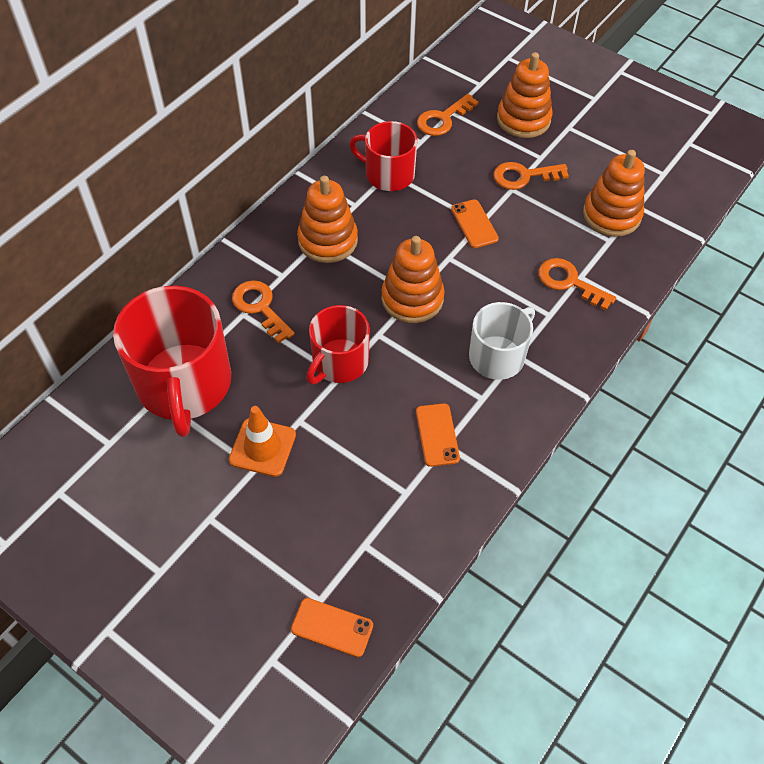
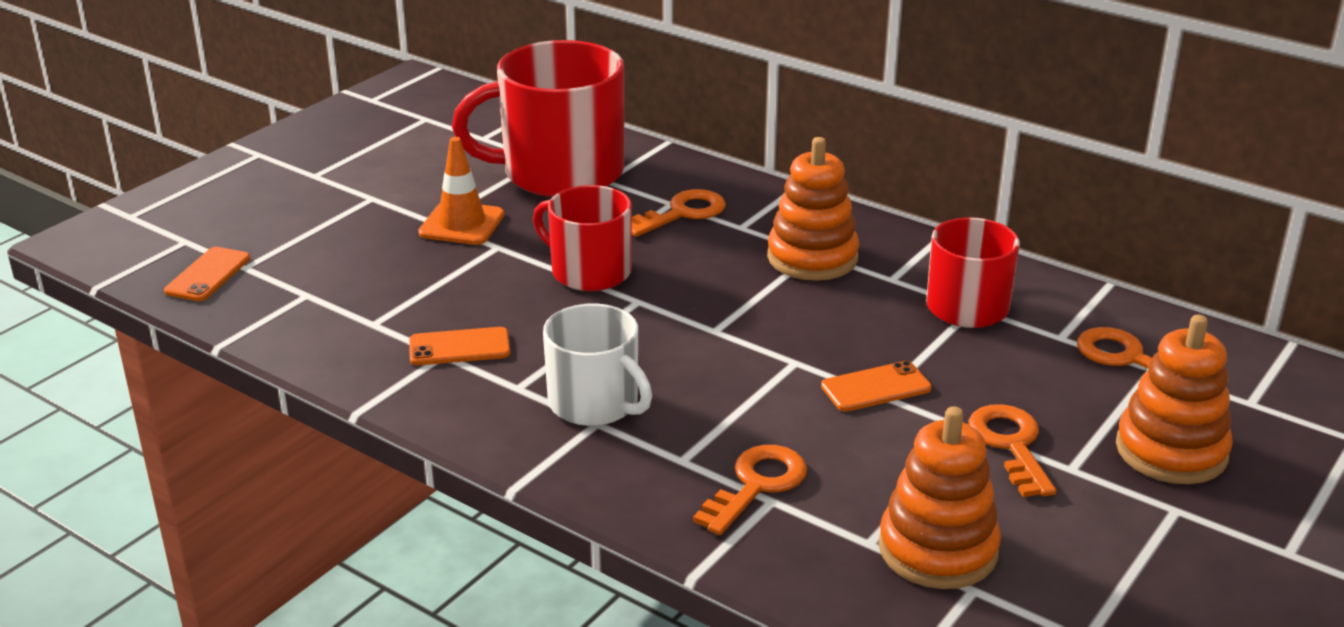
camera: 90 degrees right, 25 degrees down
orange stacking toy [381,236,445,323] -> none

